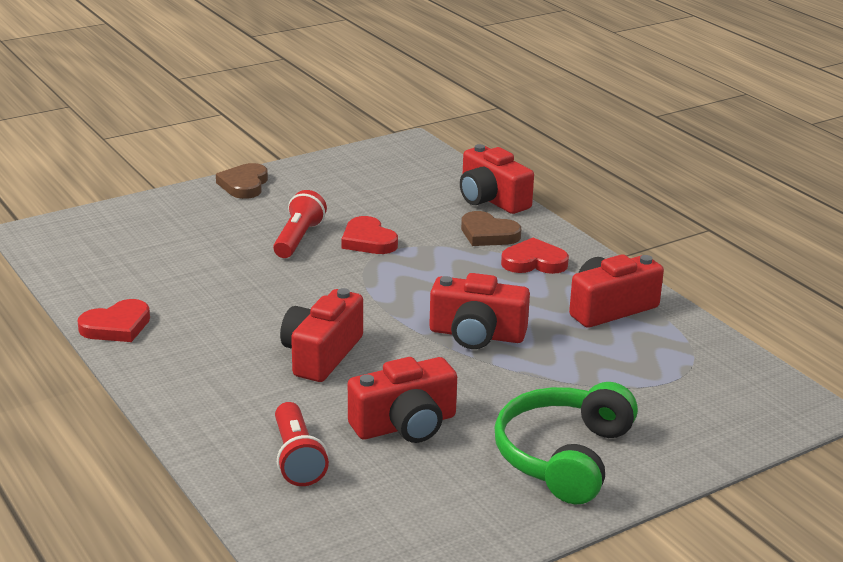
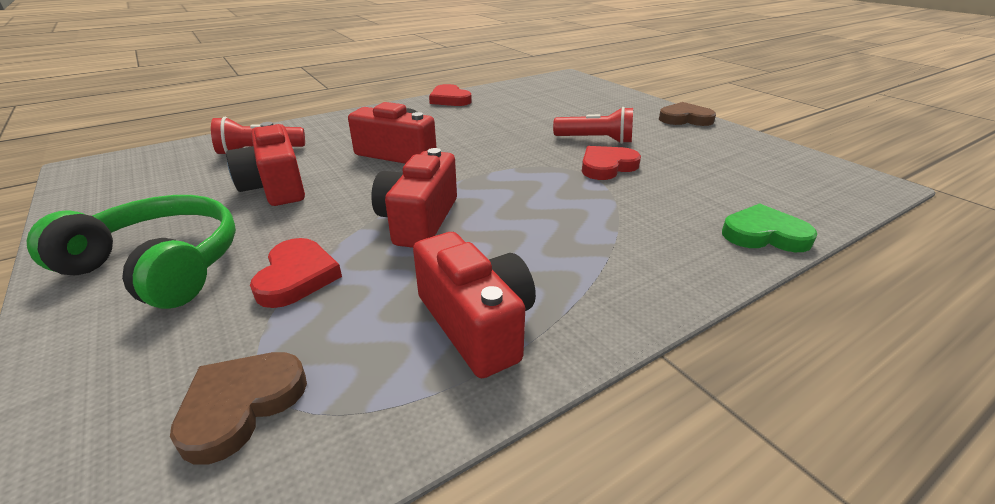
camera: 90 degrees right, 5 degrees up
red camera [460,144,534,214] -> green heart [722,203,817,252]
brown heart [461,211,521,246] -> brown heart moved to [170,352,307,465]
red heart [501,238,569,274] -> red heart moved to [250,238,342,308]

